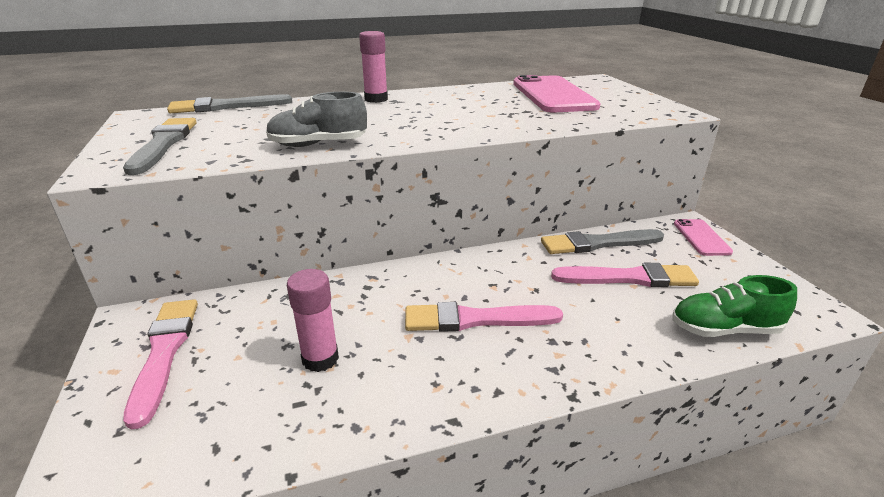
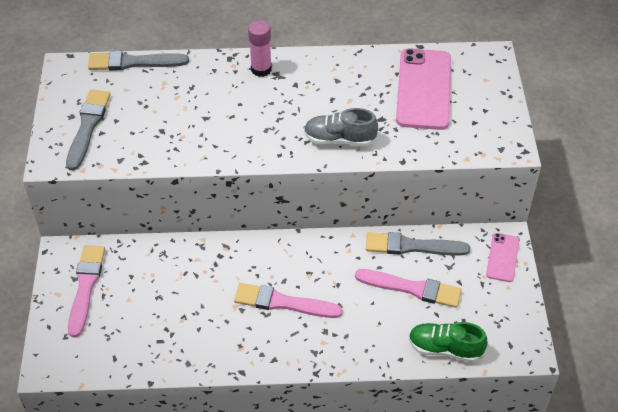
camera: 15 degrees right, 20 degrees up
grey shoe [266,92,367,147] -> grey shoe moved to [304,108,378,146]
pink glue stick [287,269,339,372] -> none

